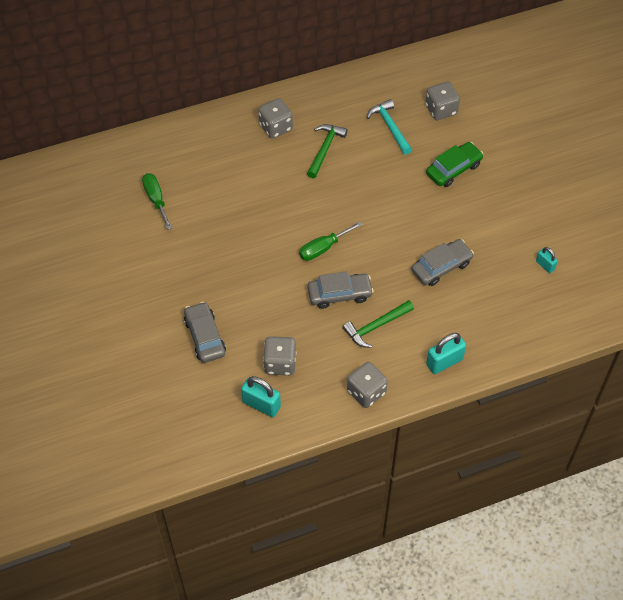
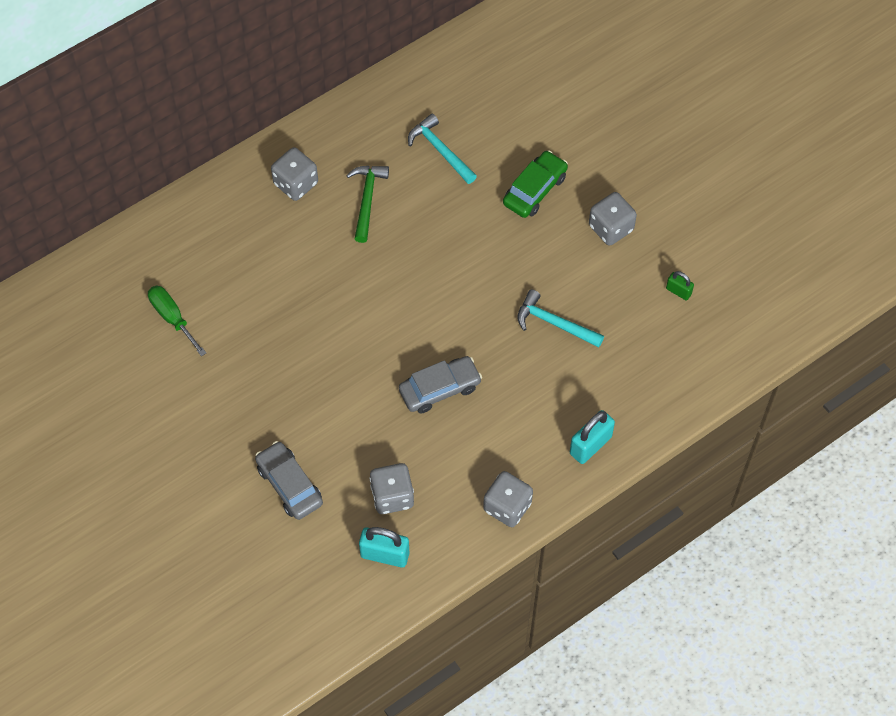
camera: 15 degrees left, 5 degrees up
green screwdriver [299,221,362,261] -> none
green hammer [343,300,414,348] -> none
grey car [411,239,474,286] -> turquoise hammer [517,289,604,348]
grey dice [425,81,460,120] -> grey dice moved to [589,192,637,246]
turquoise padlock [536,247,558,273] -> green padlock [666,271,694,300]

